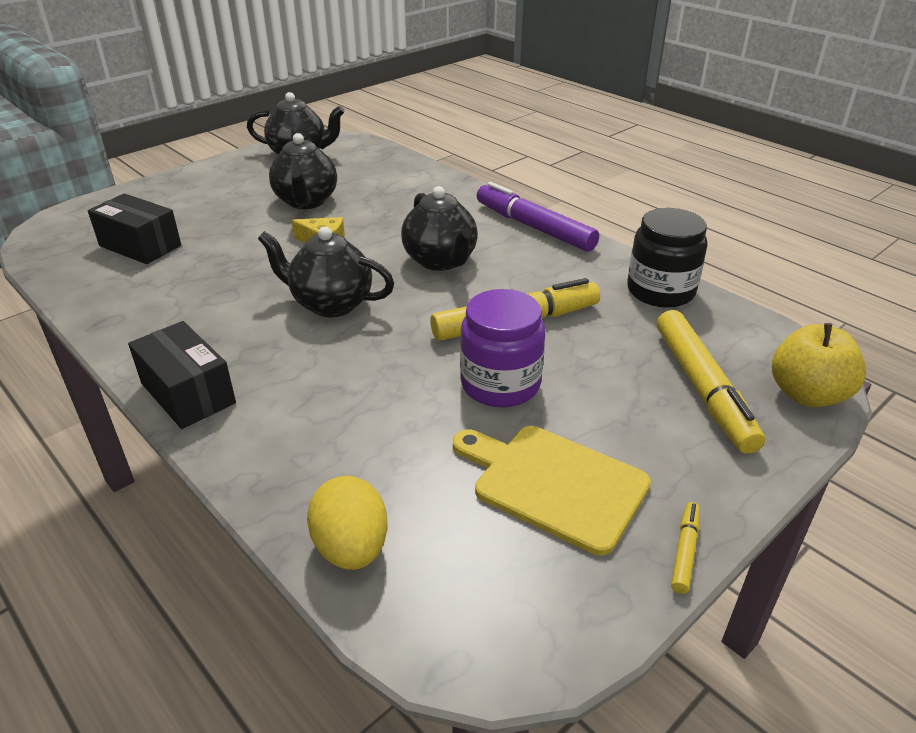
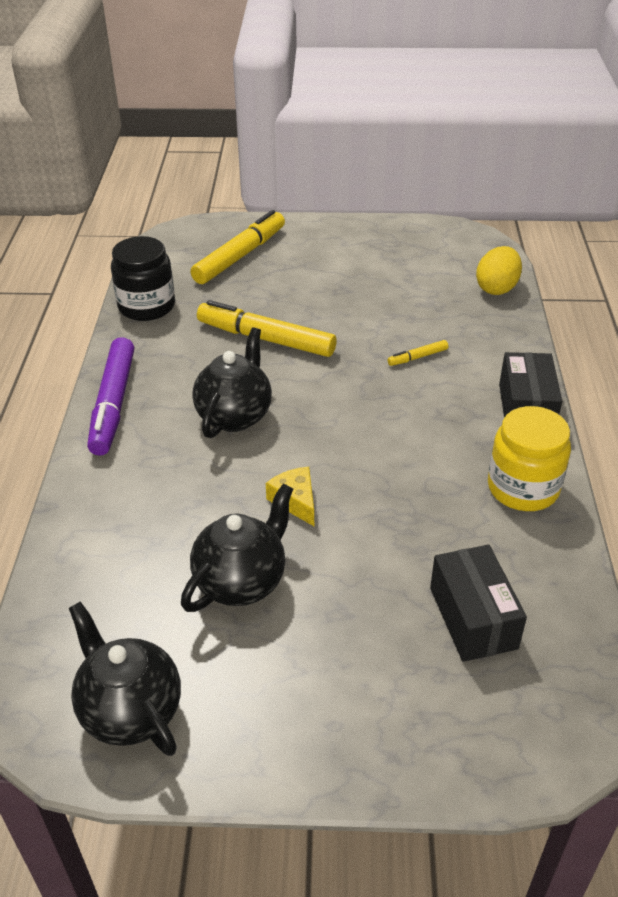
camera: 135 degrees left, 5 degrees up
black teapot [258,227,394,317] -> none
yellow cutting board [453,426,651,556] -> none
purple jar [460,289,545,407] -> none
yellow marker [671,502,700,594] -> yellow marker moved to [388,340,448,366]
yellow apple [772,323,866,407] -> none
none -> yellow jar [488,406,571,511]

